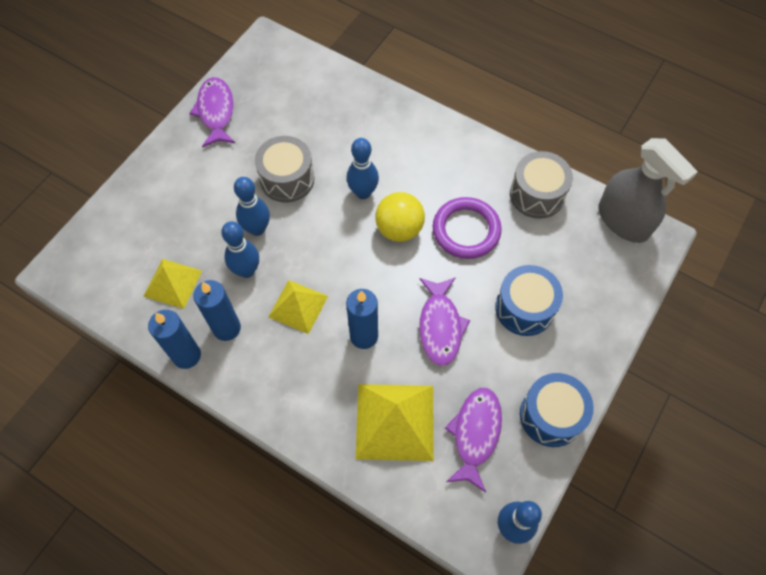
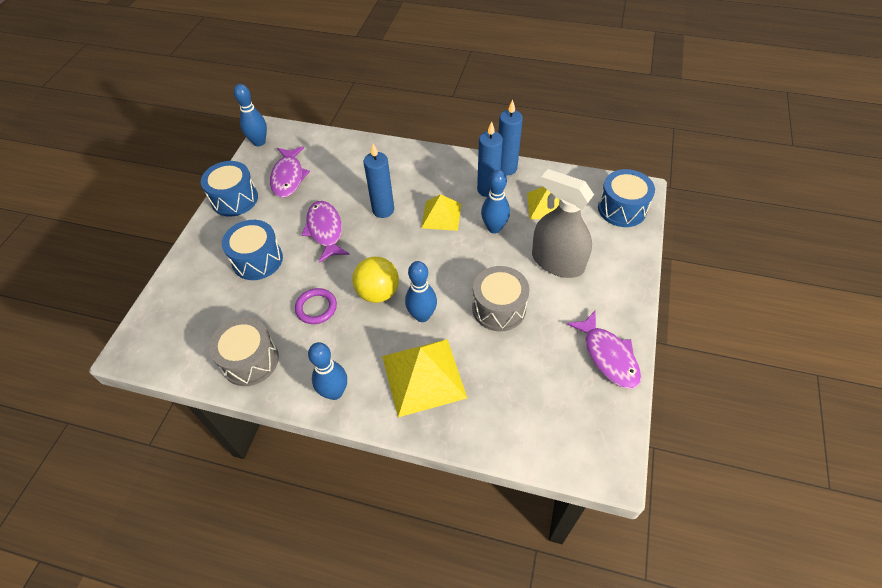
camera: 165 degrees right, 10 degrees down
blue bowling pin [234,177,270,236] -> blue bowling pin moved to [308,342,347,400]
yellow pyramid [356,384,434,461] -> yellow pyramid moved to [382,339,467,417]
purple ring [433,197,502,259] -> purple ring [295,288,337,324], size x0.64
grey spray bottle [599,138,698,243] -> grey spray bottle moved to [532,169,594,278]
none -> blue drum [598,169,655,227]

